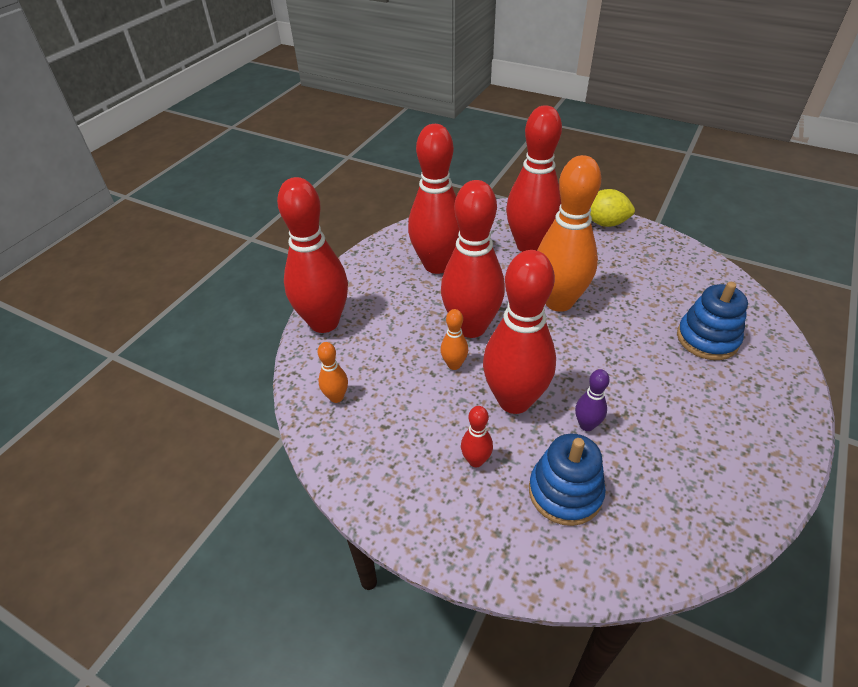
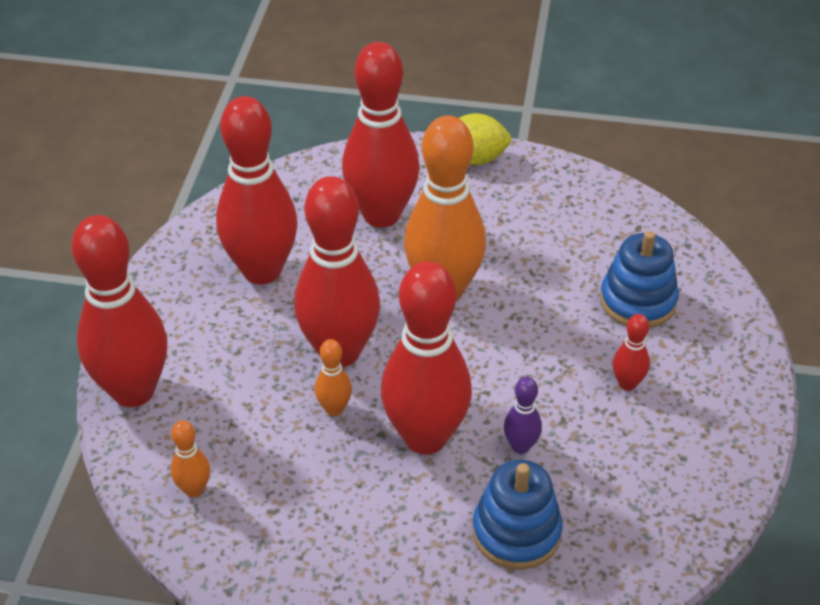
camera: 20 degrees left, 0 degrees up
red bowling pin [461,406,493,467] -> red bowling pin moved to [613,314,650,391]

